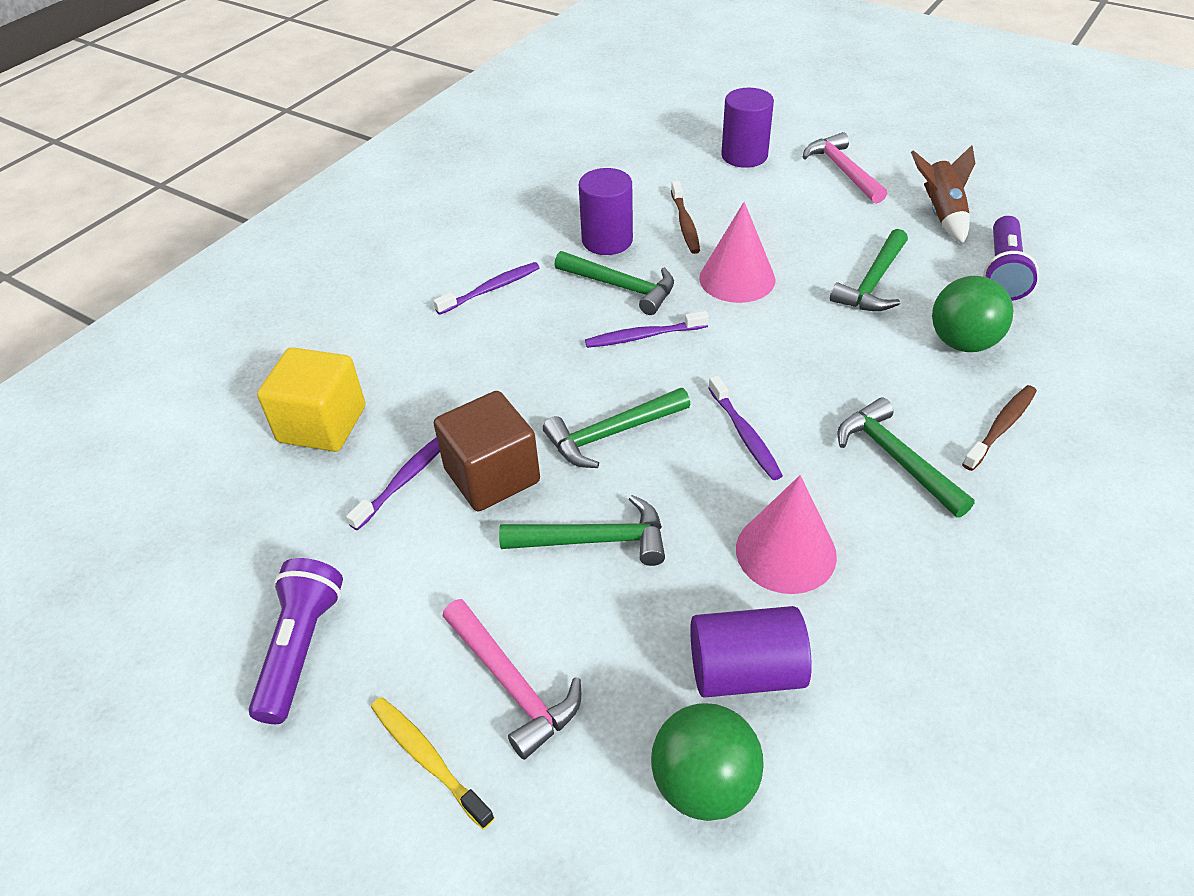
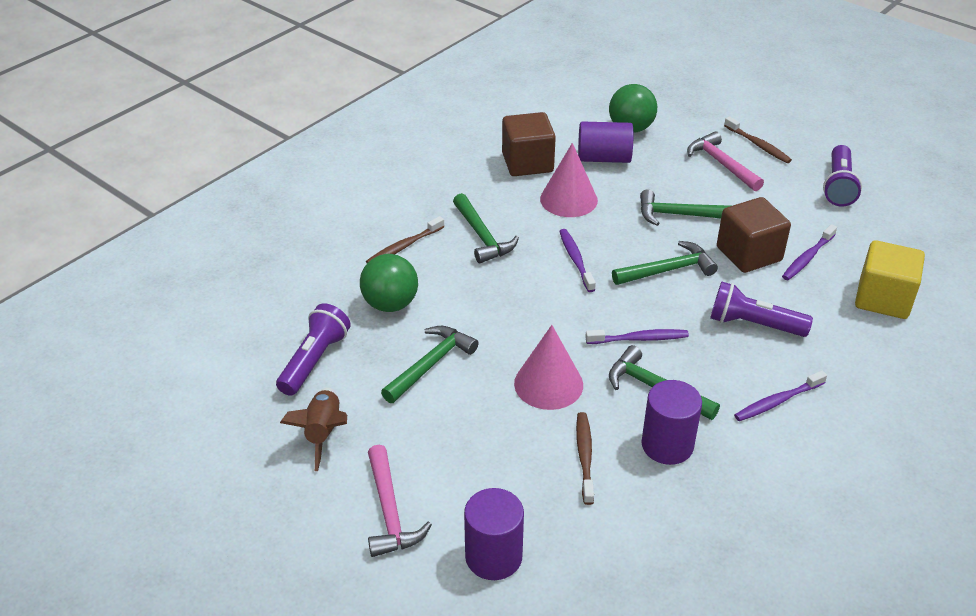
camera: 175 degrees left, 5 degrees down
yellow toothbrush [371,697,494,829] -> brown toothbrush [724,116,792,163]
none -> brown cube [502,112,556,176]
none -> purple flashlight [710,282,813,337]

